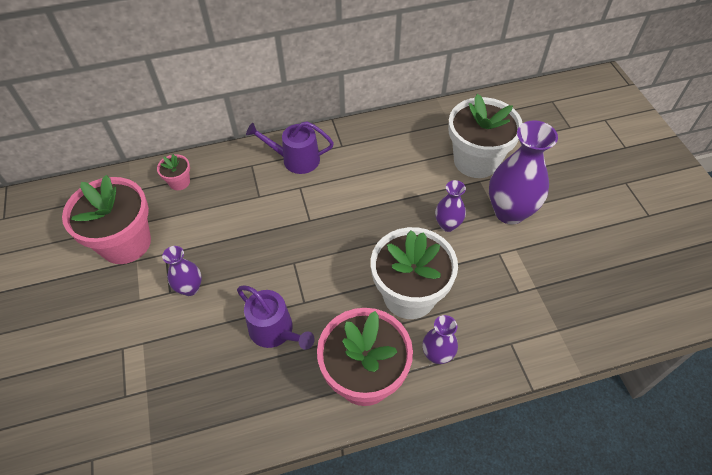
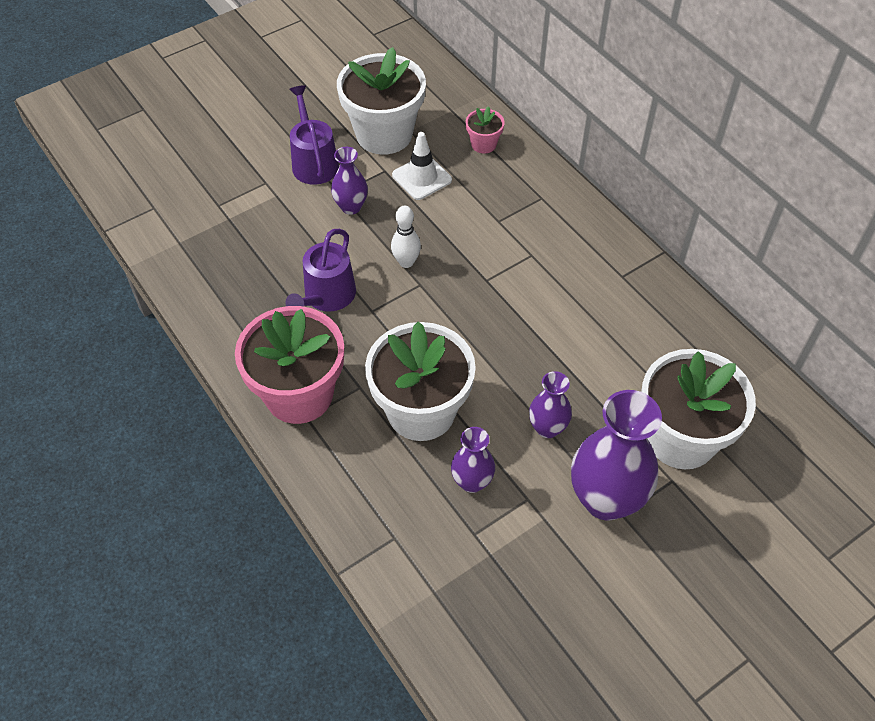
camera: 70 degrees right, 0 degrees up
pink flower pot [62,175,151,264] -> white flower pot [337,47,426,155]
purple watering can [246,121,334,174] -> purple watering can moved to [289,85,339,185]
purple vase [423,315,458,364] -> purple vase moved to [451,427,495,493]
none -> white bowling pin [391,205,421,268]
none -> white traffic cone [392,132,452,200]

